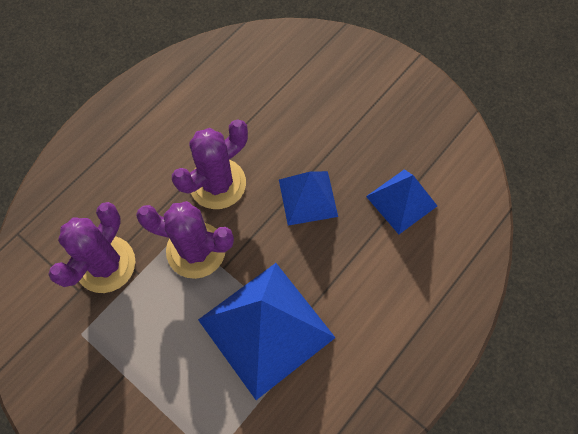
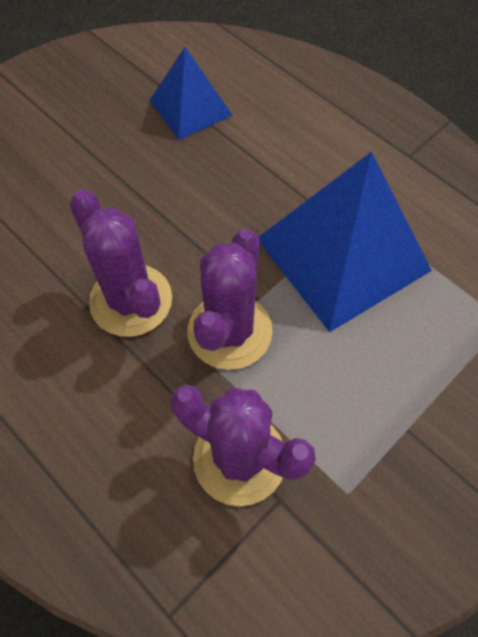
camera: 85 degrees left, 5 degrees down
blue pyramid [279,171,338,226] -> none

